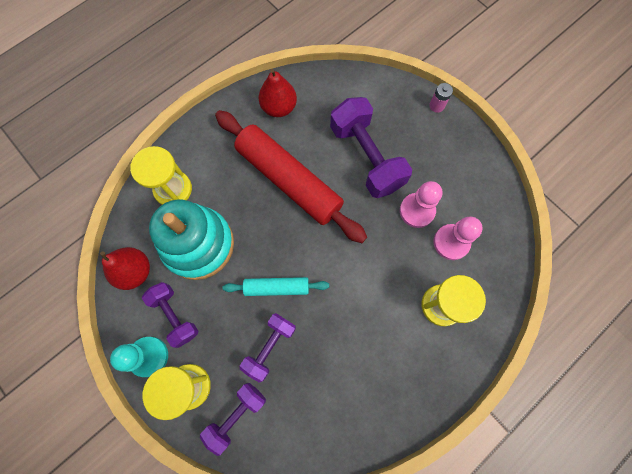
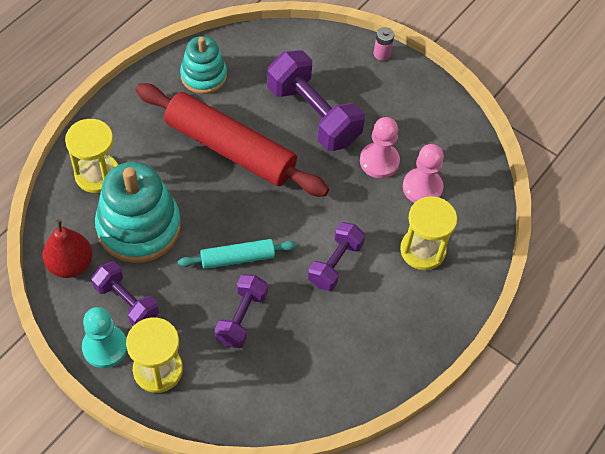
camera: 15 degrees left, 15 degrees down
purple dumbbell [200,383,266,456] -> purple dumbbell moved to [308,222,365,291]
red pear [259,69,297,117] -> turquoise stacking toy [180,36,227,94]

